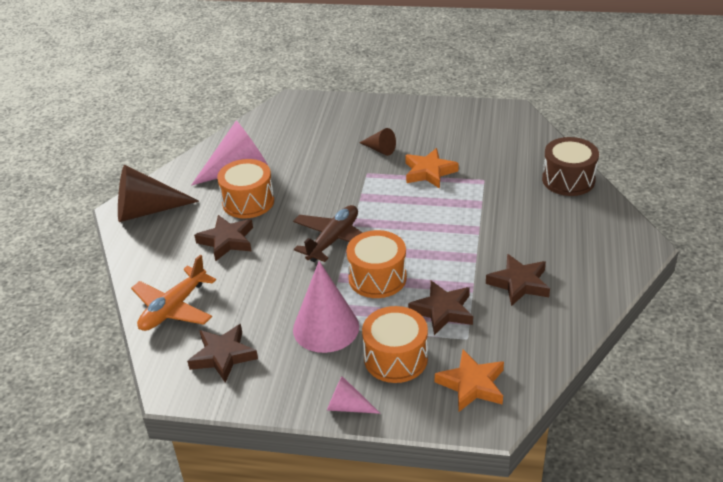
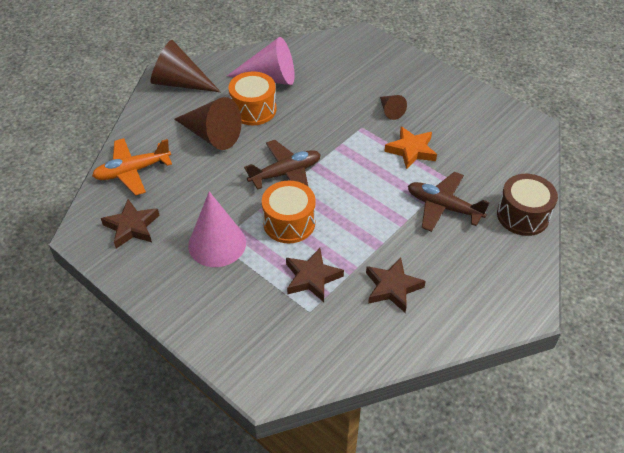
camera: 30 degrees right, 10 degrees up
brown star [194,215,253,261] -> brown cone [174,97,242,150]
pink cone [327,376,381,414] -> none
orange drum [362,306,428,383] -> none
orange star [435,350,504,412] -> none
none -> brown plane [408,172,490,232]

